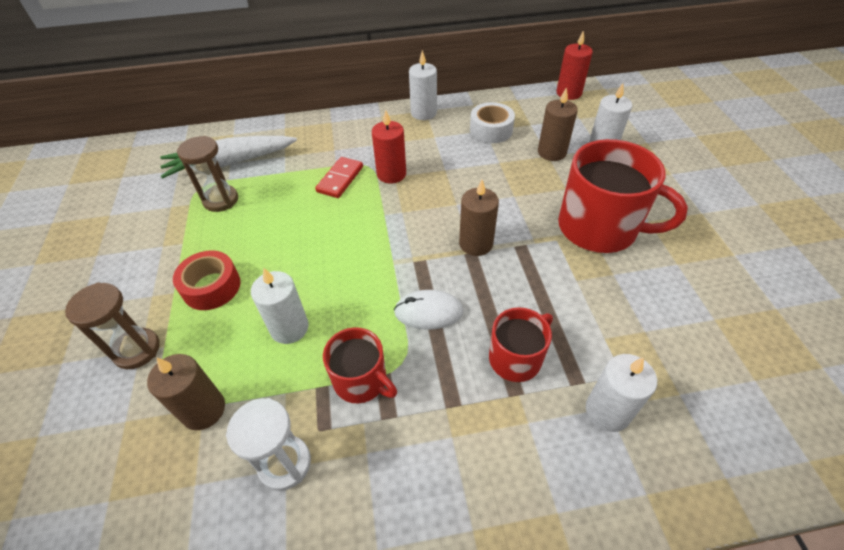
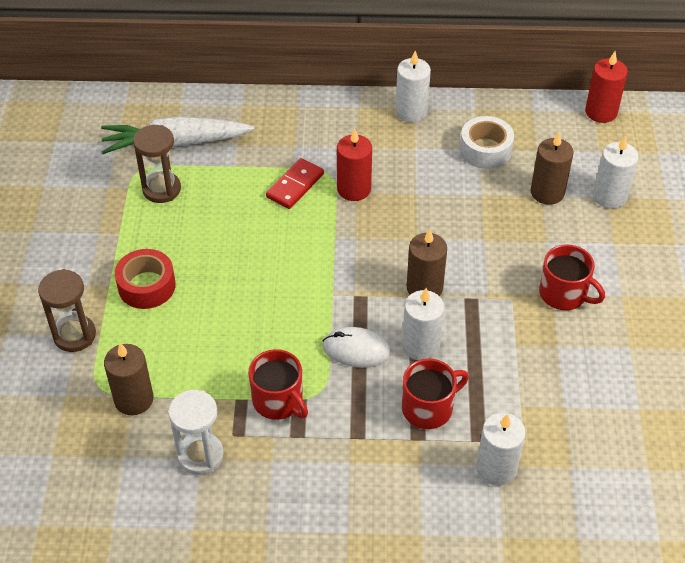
camera: 10 degrees right, 0 degrees up
white candle [251,267,309,344] -> white candle moved to [402,288,444,360]
red mug [558,139,688,253] -> red mug [539,244,605,310], size x0.56

